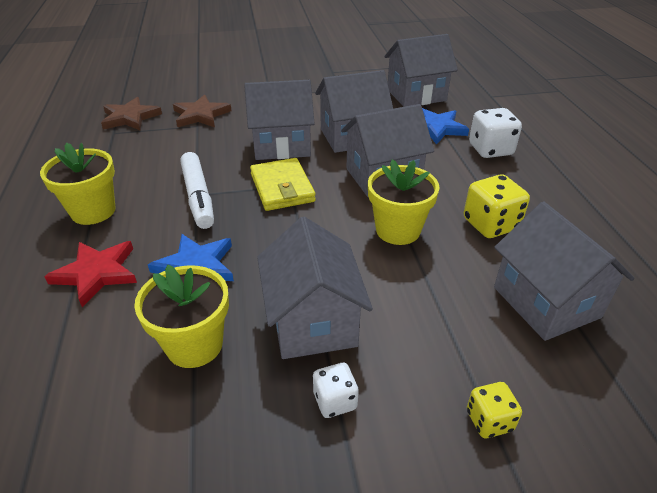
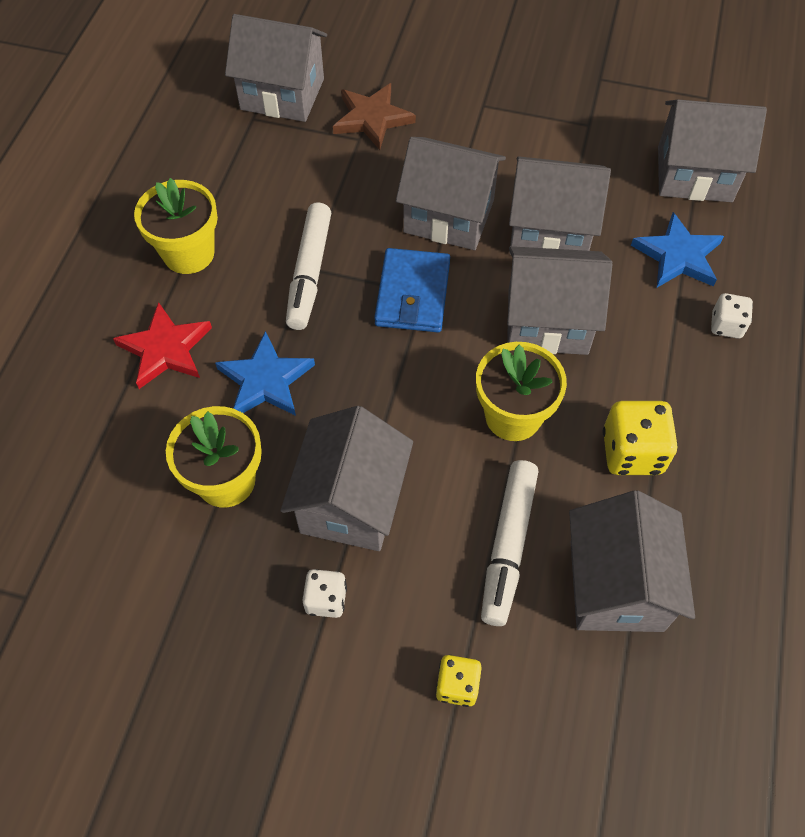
camera: 25 degrees right, 20 degrees up
brown star [101,97,162,130] -> grey house [225,14,327,122]
yellow wallet [250,158,316,211] -> blue wallet [374,248,450,332]
white dice [469,108,522,158] -> white dice [711,293,753,339], size x0.60
none -> white marker [481,460,538,626]

